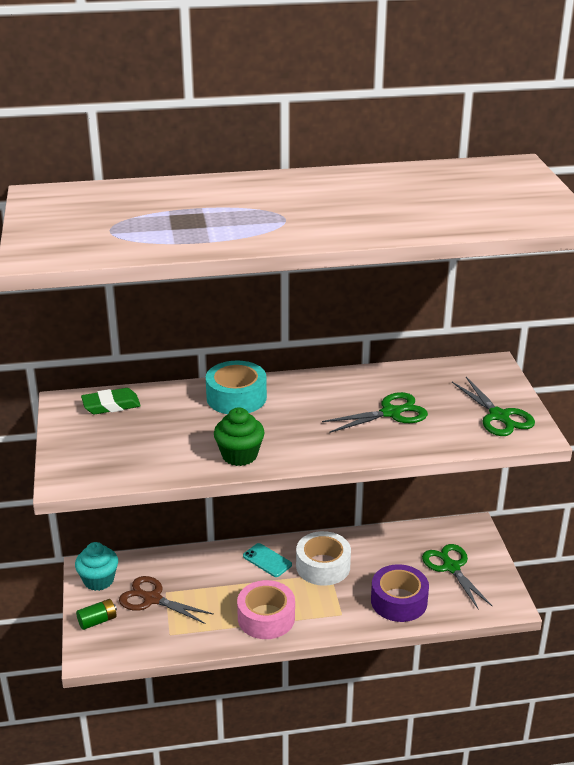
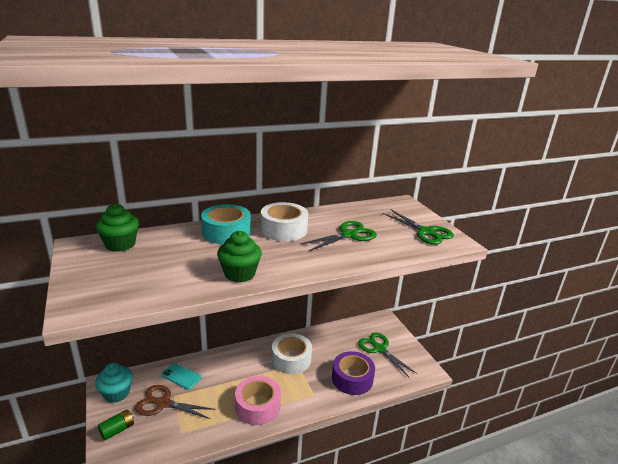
camera: 15 degrees left, 5 degrees down
green eraser [81,388,141,414] -> green cupcake [95,203,139,252]
turquoise phone [243,543,292,577] -> turquoise phone moved to [161,363,202,390]
none -> white tape [261,202,308,241]

